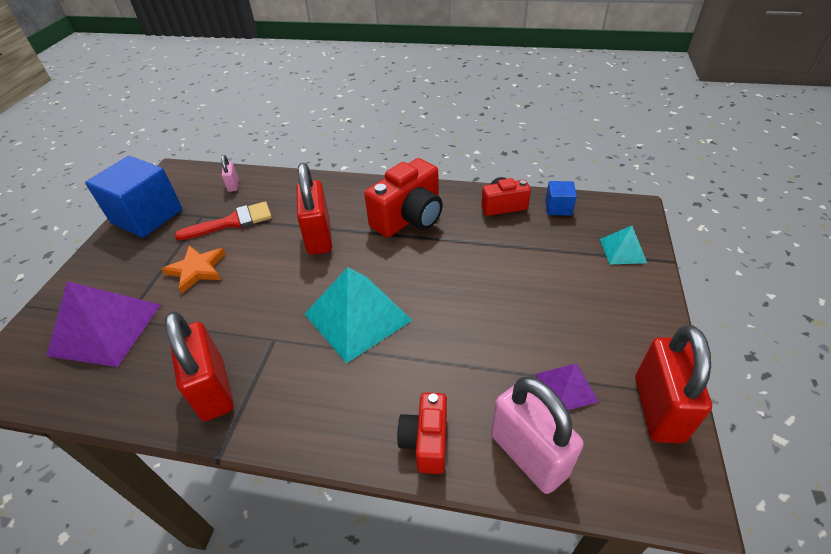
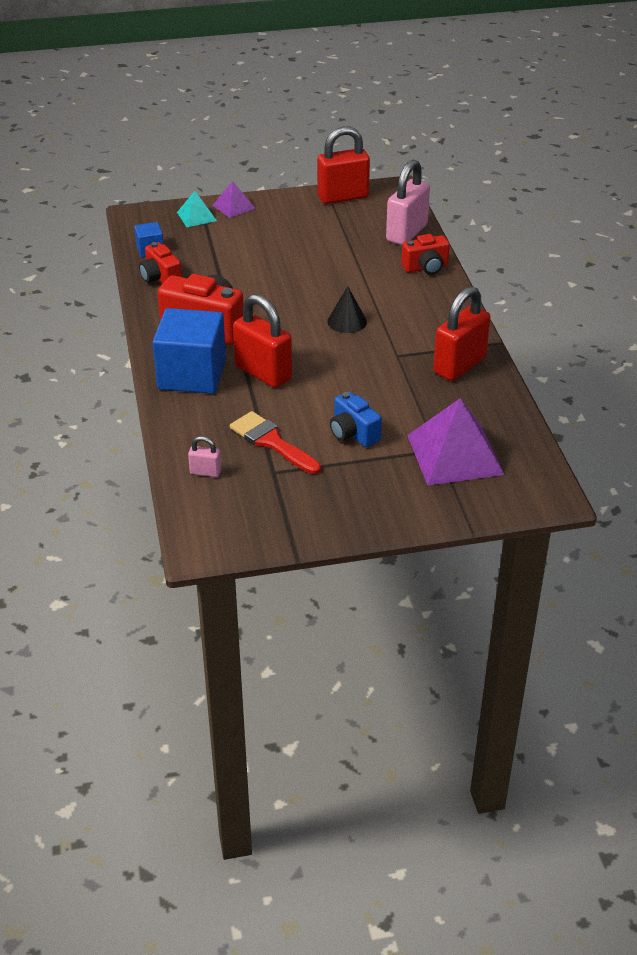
camera: 115 degrees left, 5 degrees down
blue cube [85,156,182,238] -> blue cube moved to [153,308,226,394]
orange star [161,245,226,293] -> blue camera [330,391,382,447]
pink padlock [221,155,238,192] -> pink padlock turned 45 degrees clockwise [188,436,221,477]
red padlock [296,163,332,255] -> red padlock turned 75 degrees clockwise [233,294,292,388]
turquoise pyramid [305,267,412,364] -> black cone [327,286,367,333]
purple pyramid [536,364,599,410] -> purple pyramid moved to [212,181,256,218]

